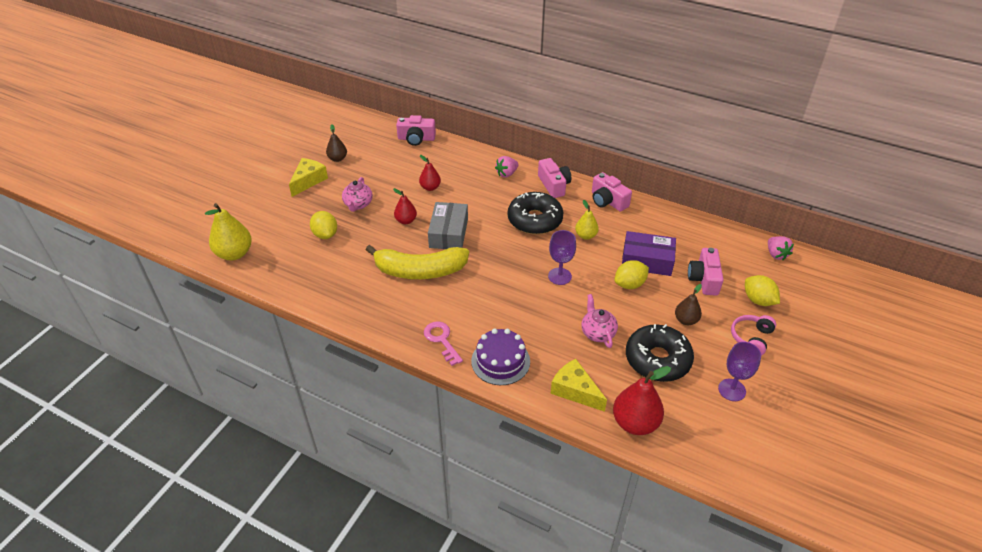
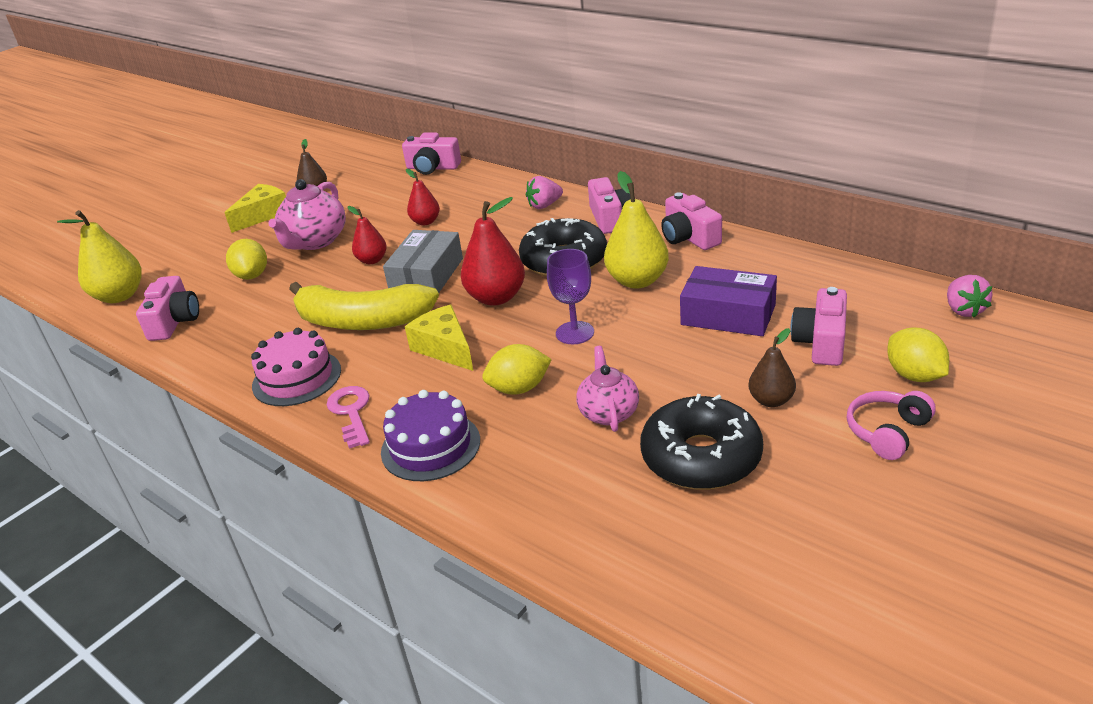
camera: 15 degrees right, 10 degrees down
pink teapot [342,177,373,212] -> pink teapot [268,179,346,250], size x1.54
yellow cheese [551,359,607,412] -> yellow cheese moved to [405,305,473,371]
yellow pear [575,200,599,240] -> yellow pear [604,171,669,289], size x1.70
red pear [613,366,671,435] -> red pear moved to [461,197,525,306]
yellow lemon [615,260,649,289] -> yellow lemon moved to [482,344,552,395]
purple goblet [718,342,761,401] -> none
none -> pink camera [136,276,199,341]
none -> pink cake [251,328,341,406]

